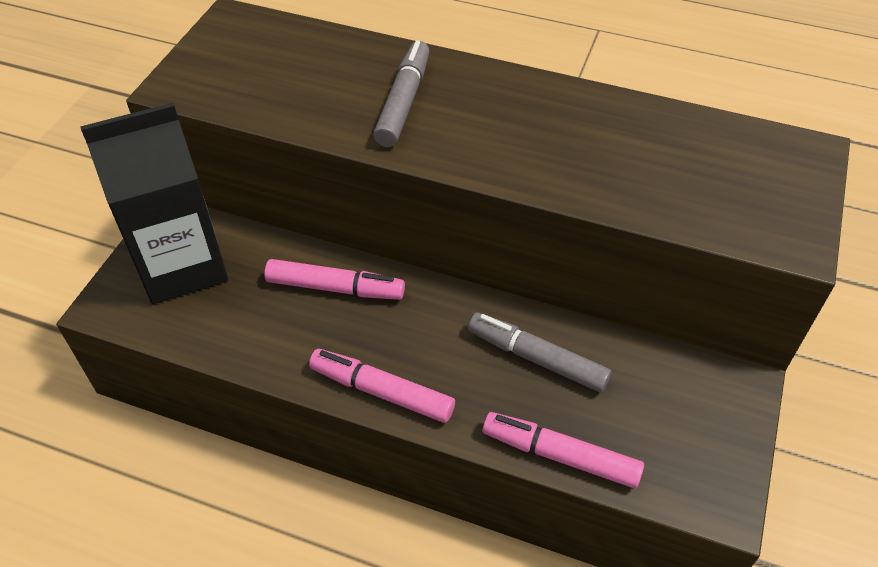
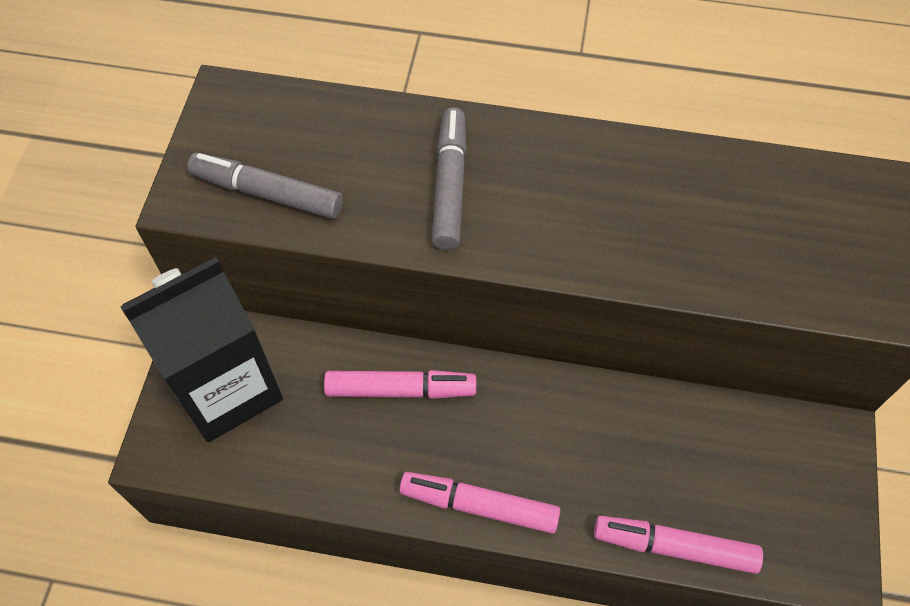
camera: 10 degrees left, 10 degrees up
grey marker [468,312,611,392] -> grey marker moved to [187,153,343,219]

